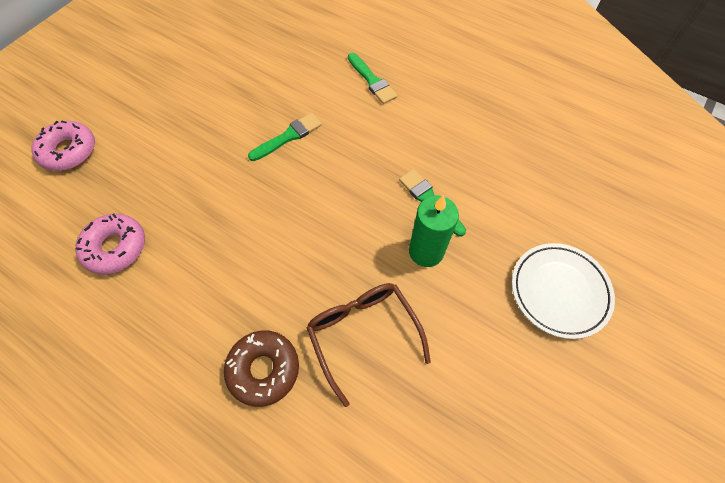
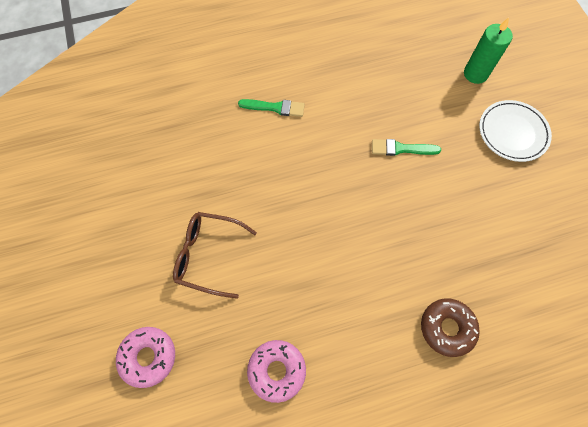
camera: 50 degrees left, 5 degrees up
green brush [248,113,322,161] -> none
brown glasses [306,283,431,407] -> brown glasses moved to [173,212,257,299]
green candle [409,195,459,267] -> green candle moved to [464,18,513,84]

